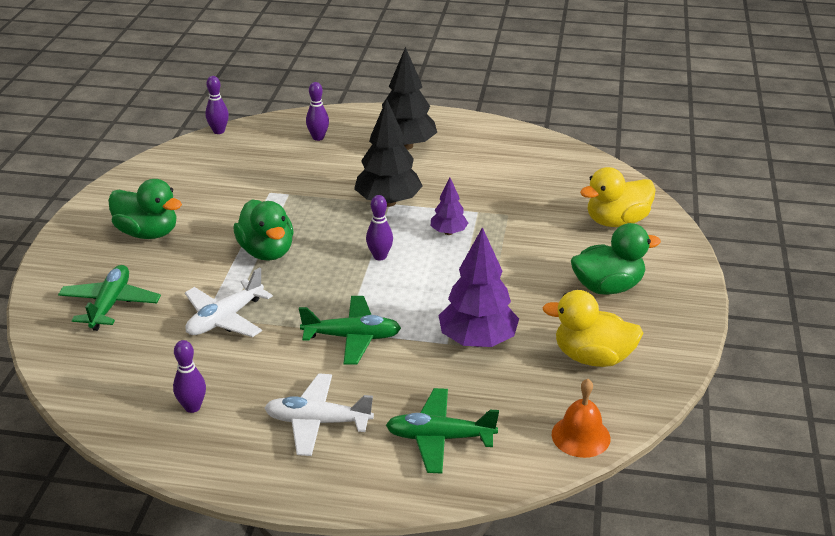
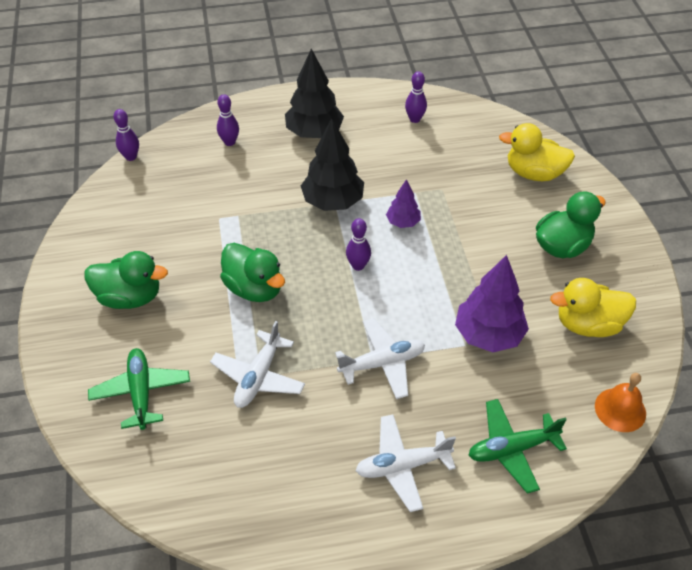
camera: 20 degrees left, 15 degrees up
purple bowling pin [173,340,206,413] -> purple bowling pin moved to [405,71,427,123]
green plane [299,296,401,365] -> white plane [335,318,425,399]
yellow duck [580,167,656,227] -> yellow duck turned 60 degrees clockwise [499,123,575,182]

